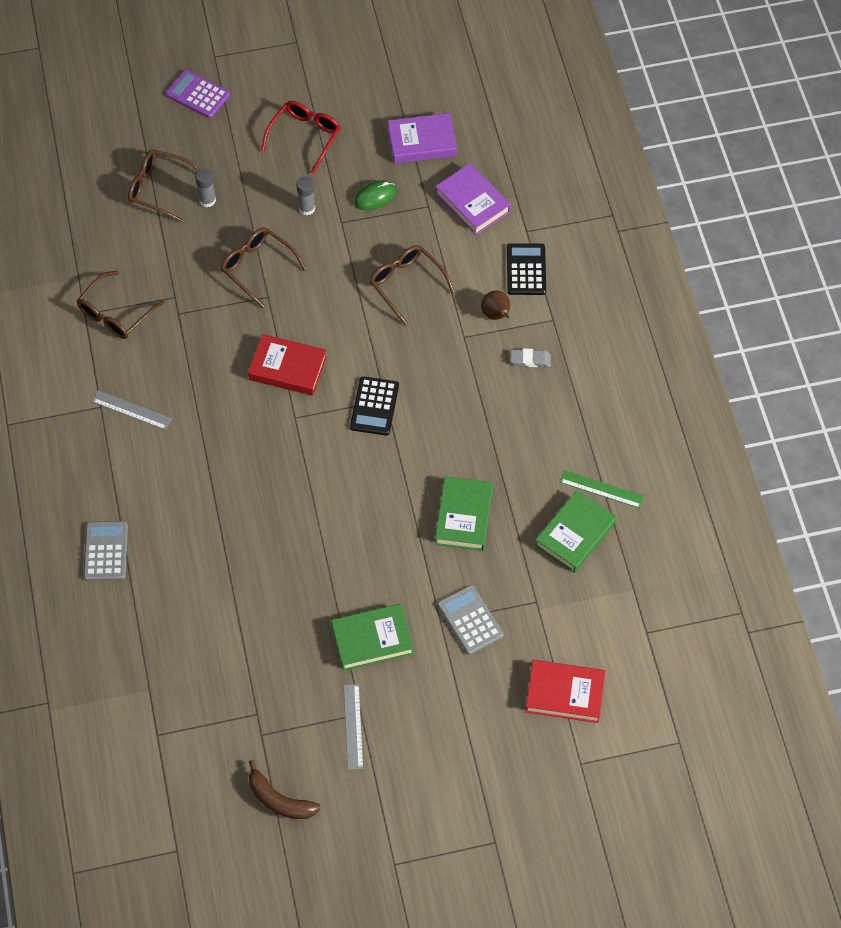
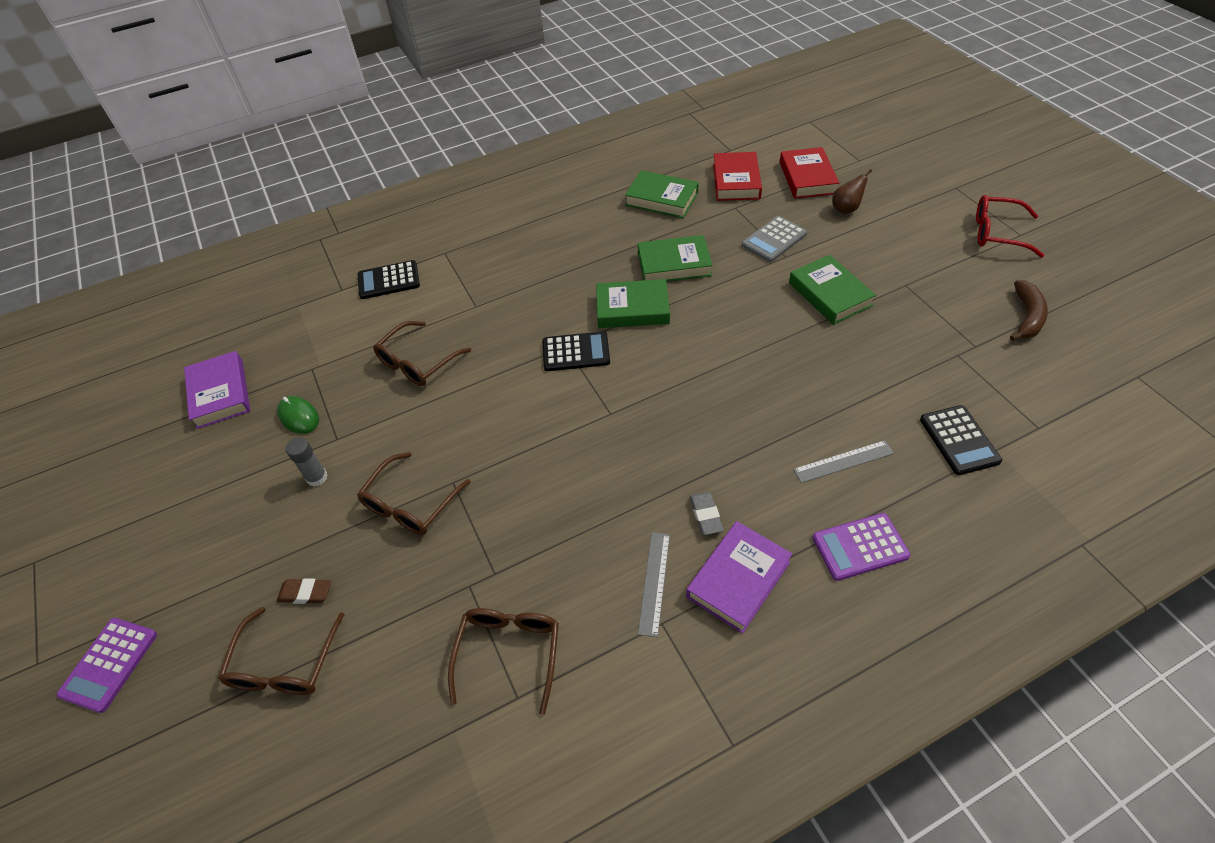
camera: 100 degrees left, 10 degrees down
brown glasses [76,271,165,339] -> brown glasses turned 105 degrees counterclockwise [448,608,559,715]
grey calculator [83,521,128,581] -> purple calculator [813,513,910,581]
grey glue stick [195,168,216,207] -> brown eraser [277,578,331,604]
red book [248,334,327,396] -> red book moved to [713,152,762,201]
red glasses [261,101,341,174] -> red glasses moved to [976,195,1044,258]
grey ruler [344,684,363,770] -> grey ruler moved to [793,440,894,483]
purple book [435,164,511,235] -> purple book moved to [686,521,792,634]
brown pear [481,290,510,320] -> brown pear moved to [832,169,872,214]
grey eraser [511,349,551,367] -> grey eraser moved to [690,492,724,535]
green ruler [560,470,644,508] -> none
none -> green book [596,279,670,328]
none -> black calculator [920,405,1002,475]

